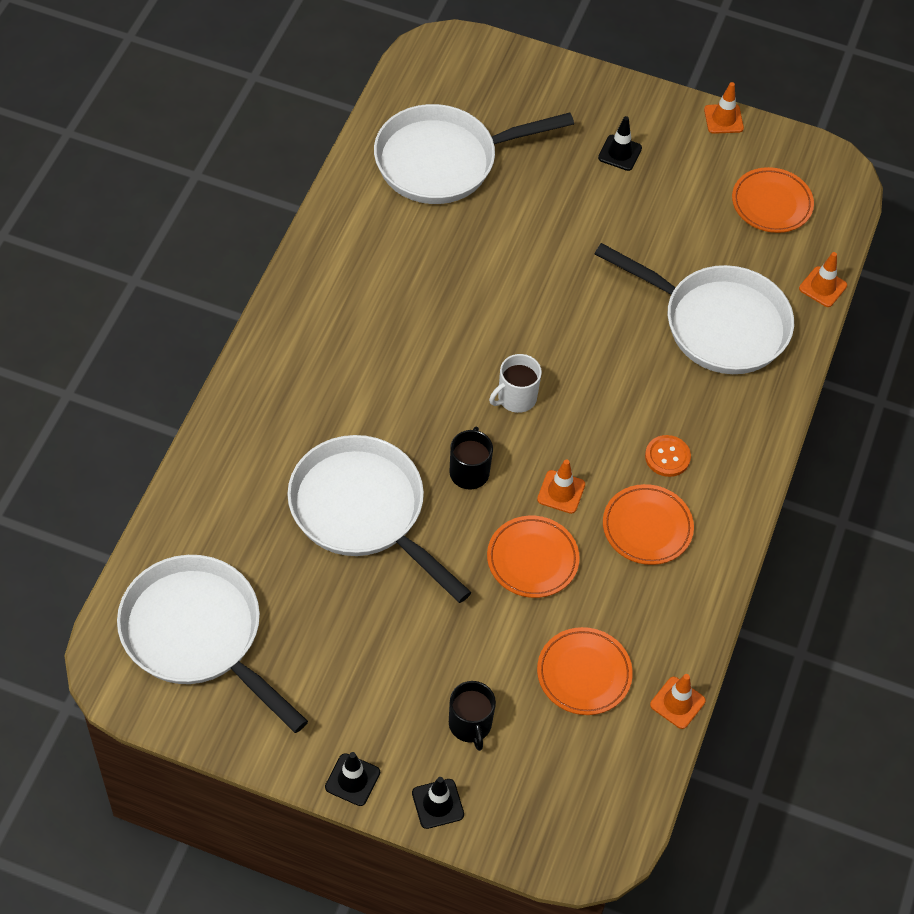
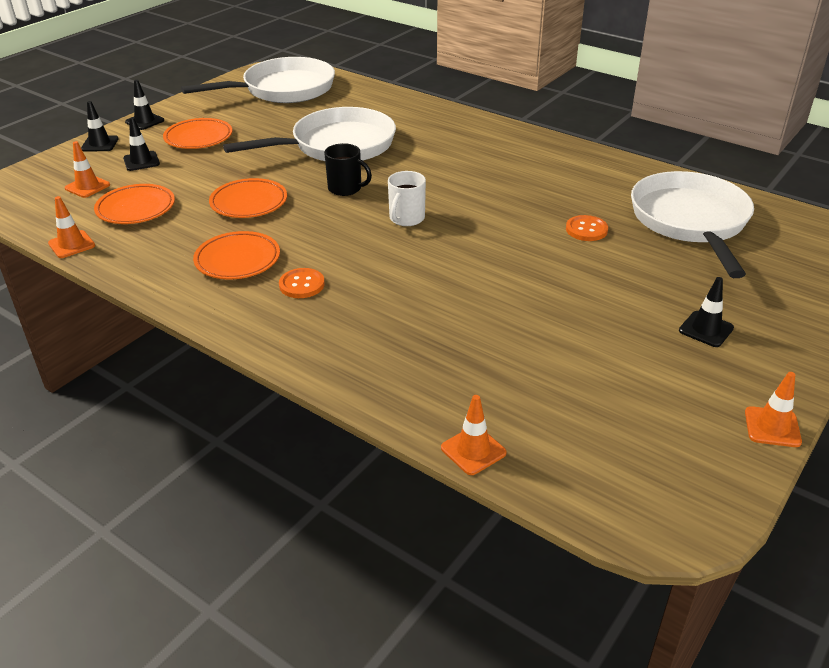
camera: 110 degrees right, 20 degrees down
black mug [449,681,496,751] -> black traffic cone [123,117,160,171]
white mug [489,354,542,413] -> white mug turned 135 degrees counterclockwise [388,171,426,226]
orange traffic cone [537,459,585,514] -> orange traffic cone moved to [65,141,110,198]
white pan [595,243,794,374] -> none
orange plate [732,167,814,233] -> orange plate moved to [163,118,232,149]
none -> orange button [566,215,608,241]

